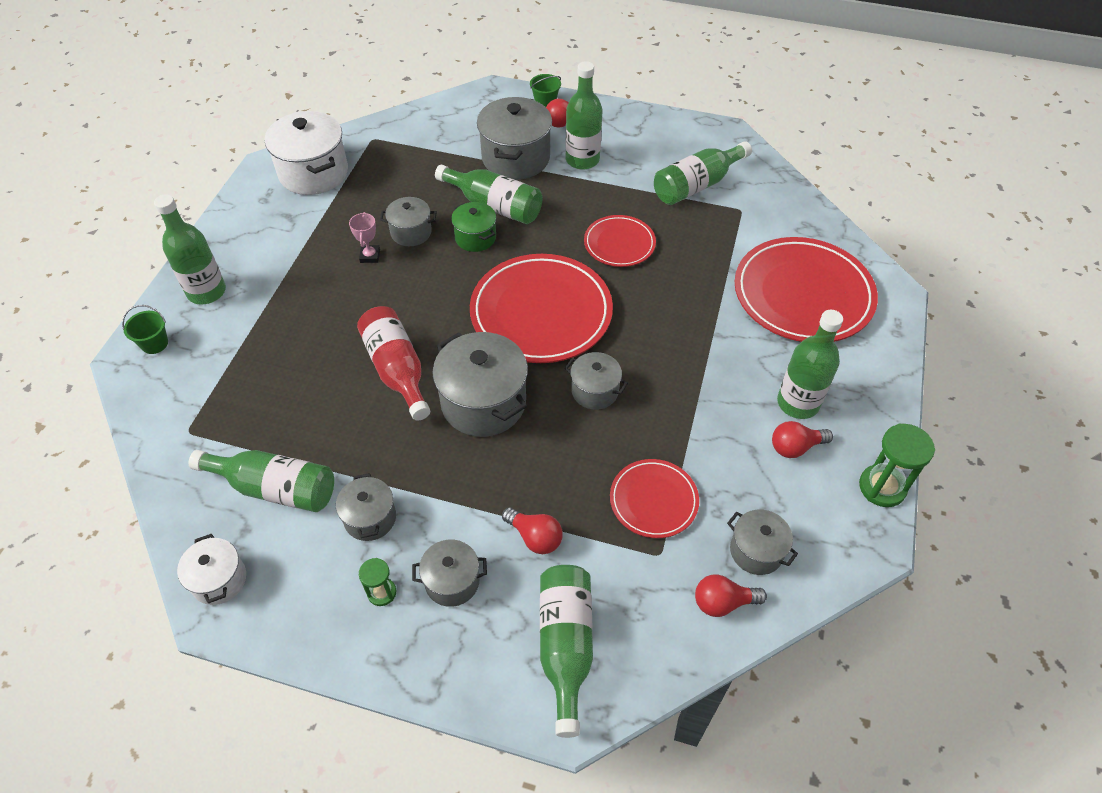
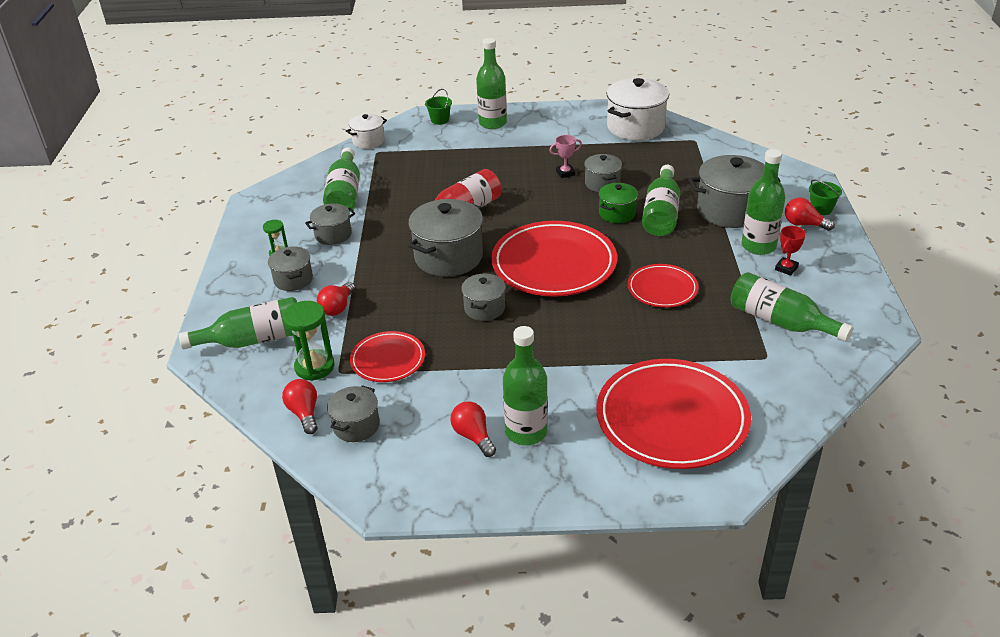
camera: 75 degrees right, 15 degrees down
white pot [177,534,246,605] -> white pot moved to [346,114,387,149]
green hourglass [859,423,935,507] -> green hourglass moved to [283,301,334,381]
none -> red trophy [775,226,806,276]

